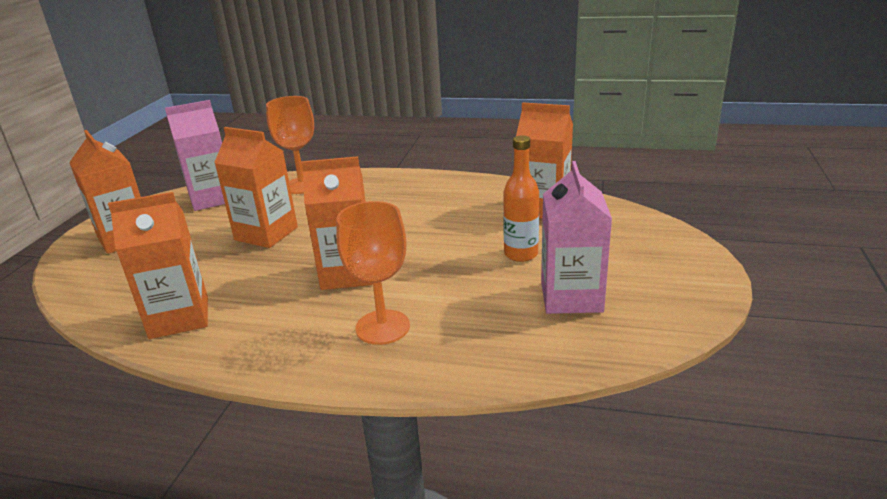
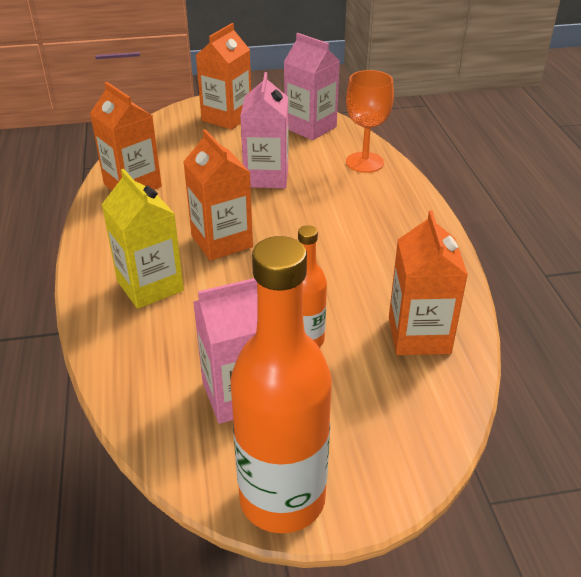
camera: 65 degrees right, 10 degrees up
orange carton [214,127,298,248] -> pink carton [240,72,288,188]
orange goblet [336,201,410,345] -> yellow carton [102,169,184,309]
none -> orange bottle [230,236,332,533]

